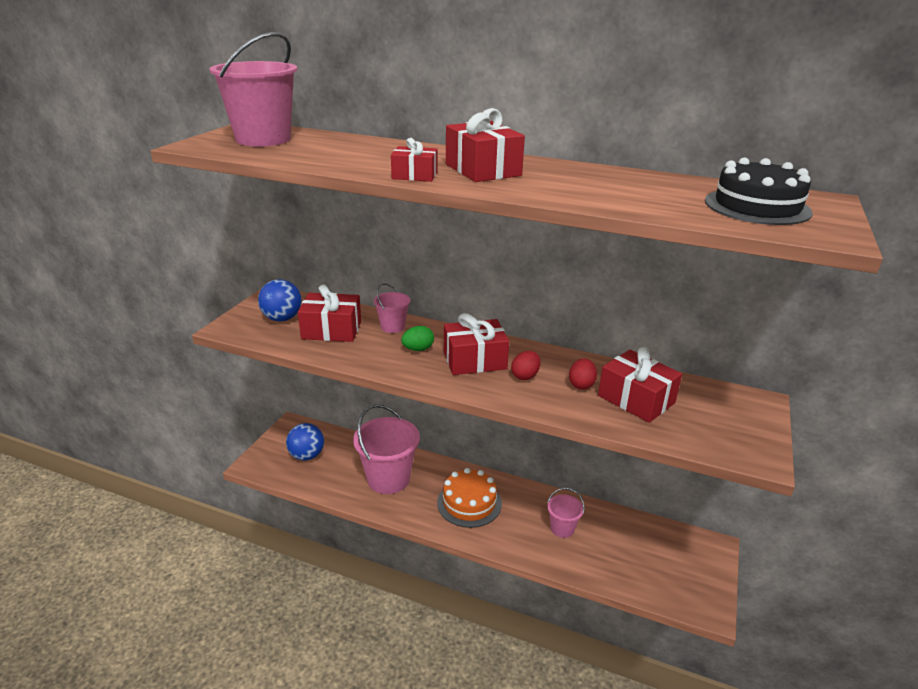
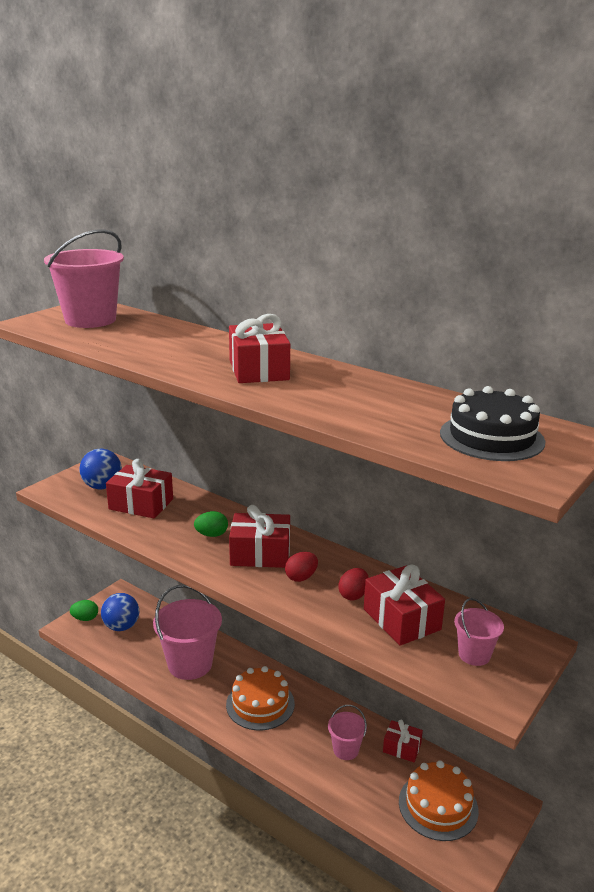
camera: 15 degrees right, 5 degrees down
pink bucket [374,283,410,333] -> pink bucket moved to [454,598,504,666]
red gift [391,138,438,182] -> red gift moved to [383,720,423,762]
none -> green egg [70,600,98,621]
none -> orange cake [399,761,479,841]

